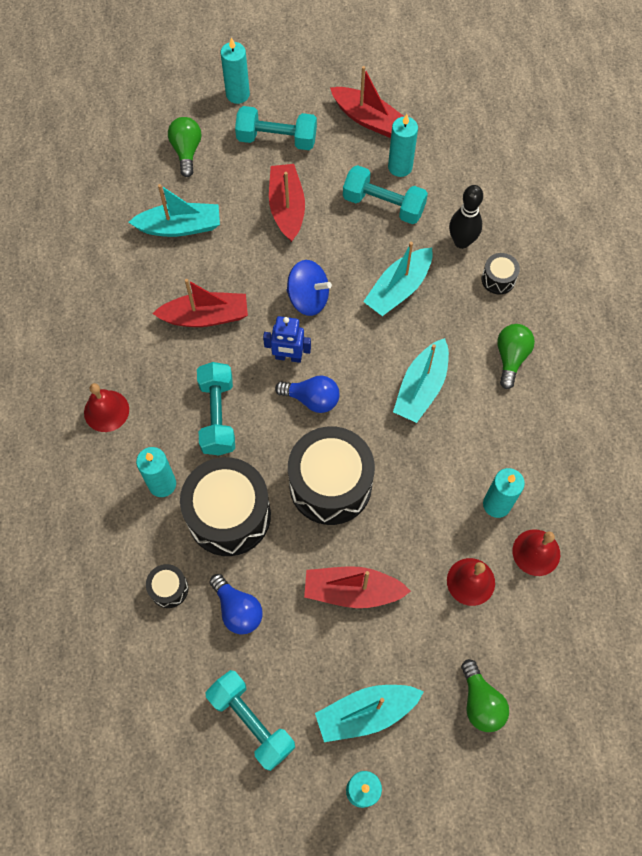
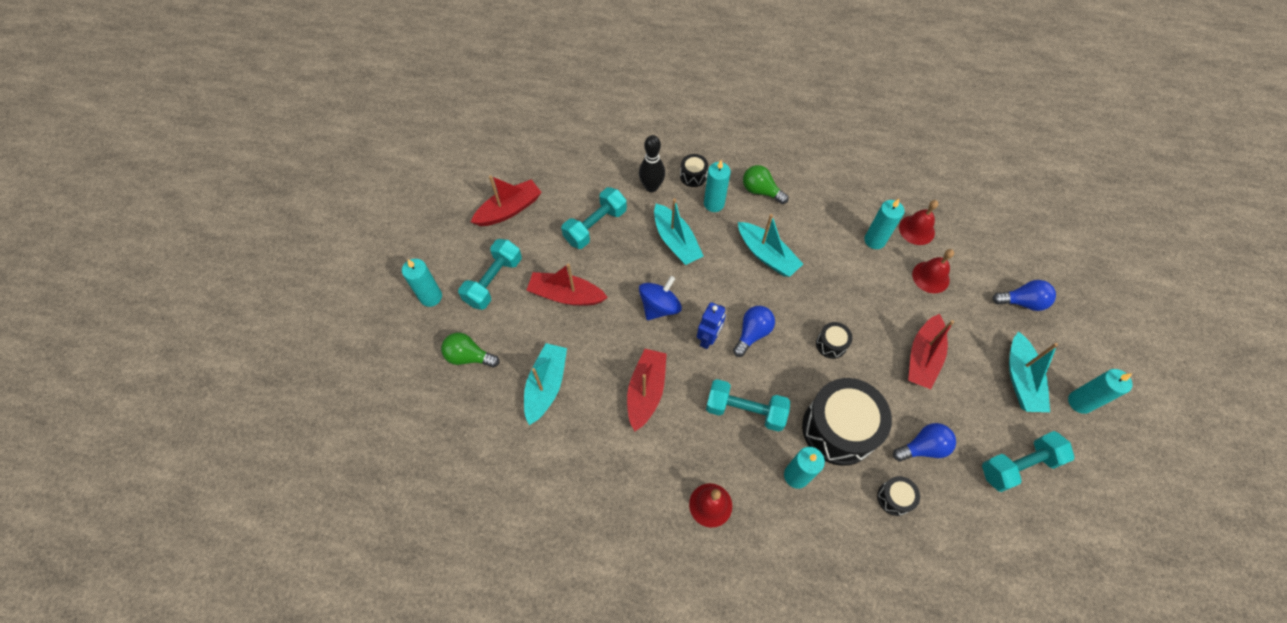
camera: 70 degrees left, 5 degrees down
black drum [288,426,375,525] -> black drum [816,322,852,359], size x0.45
turquoise candle [388,114,418,177] -> turquoise candle moved to [704,160,731,212]
green light bulb [461,659,509,732] -> blue light bulb [992,280,1056,311]

